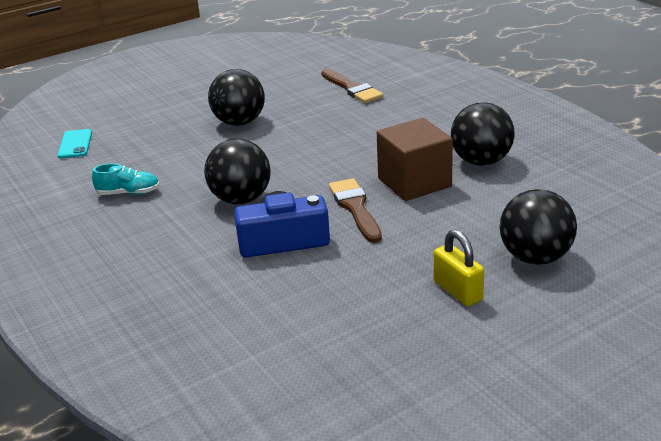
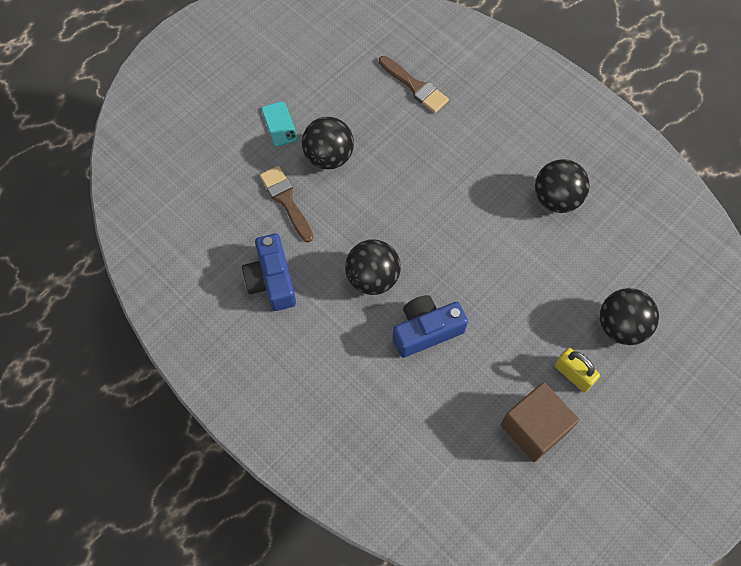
camera: 15 degrees left, 35 degrees up
turquoise phone [57,129,92,158] -> turquoise phone moved to [262,101,298,147]
turquoise shoe [92,163,160,195] -> blue camera [242,234,296,311]
brown brush [329,178,382,243] -> brown brush moved to [260,166,314,243]
brown cube [377,118,453,201] -> brown cube moved to [500,382,580,462]

